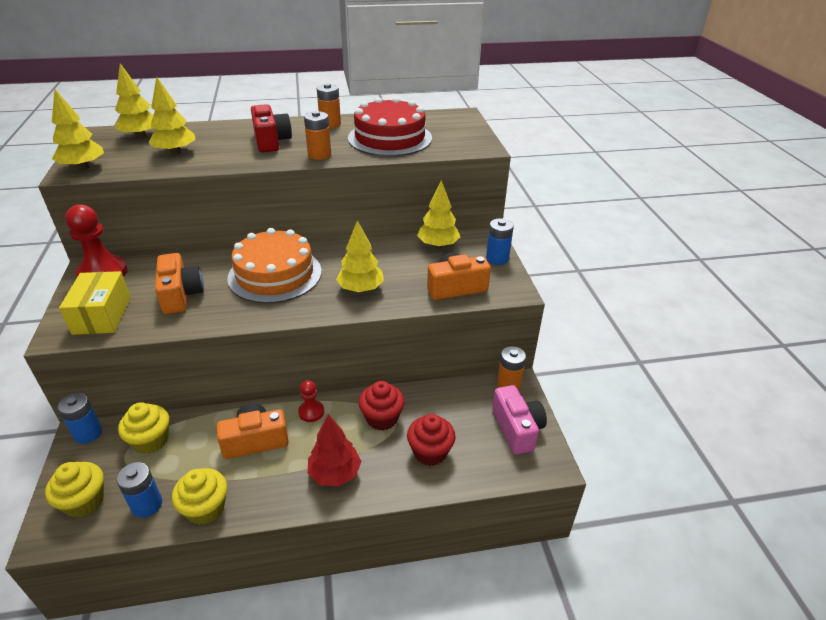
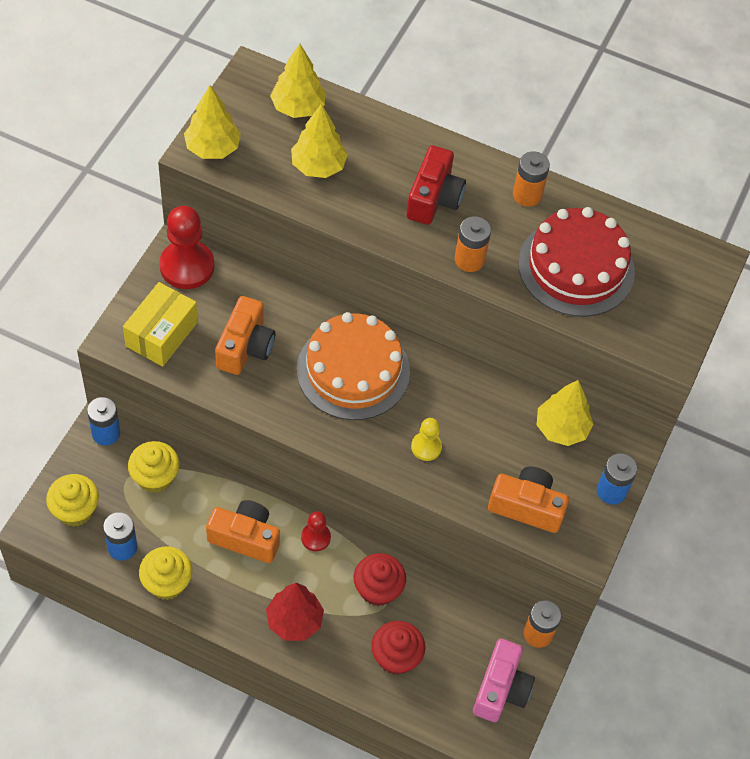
camera: 30 degrees right, 20 degrees up
yellow tree [336,220,384,293] -> yellow pawn [411,418,442,461]

